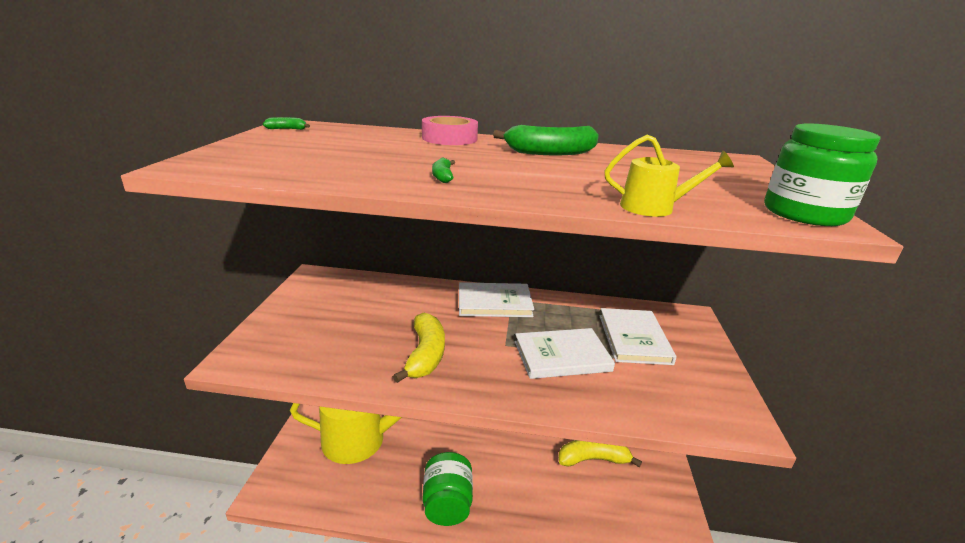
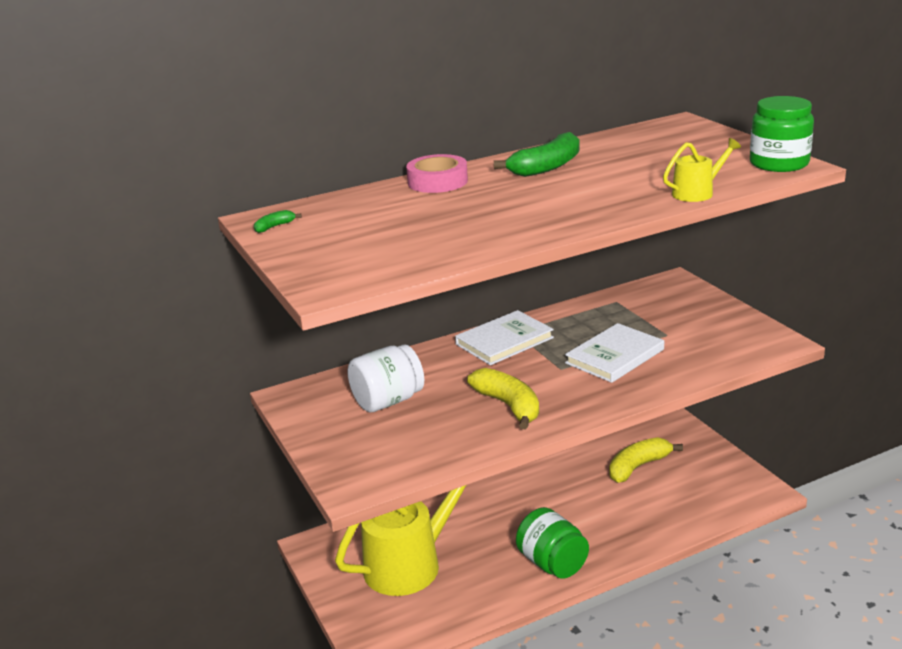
camera: 30 degrees left, 0 degrees up
green banana [432,157,455,183] -> none
white book [599,308,677,365] -> none
none -> white jar [348,344,424,412]

